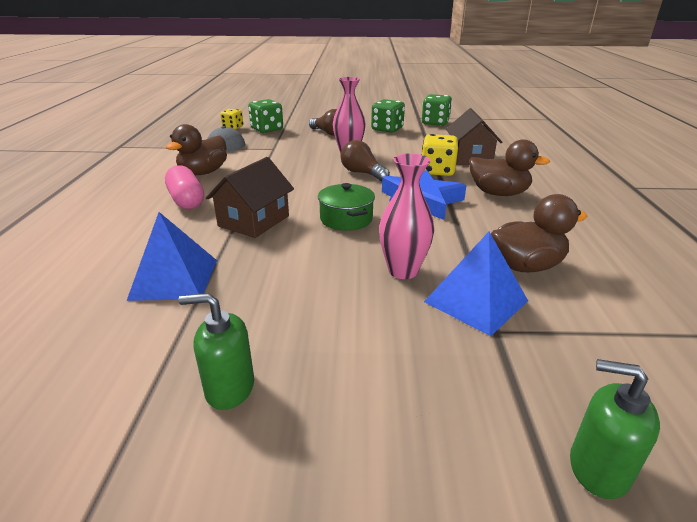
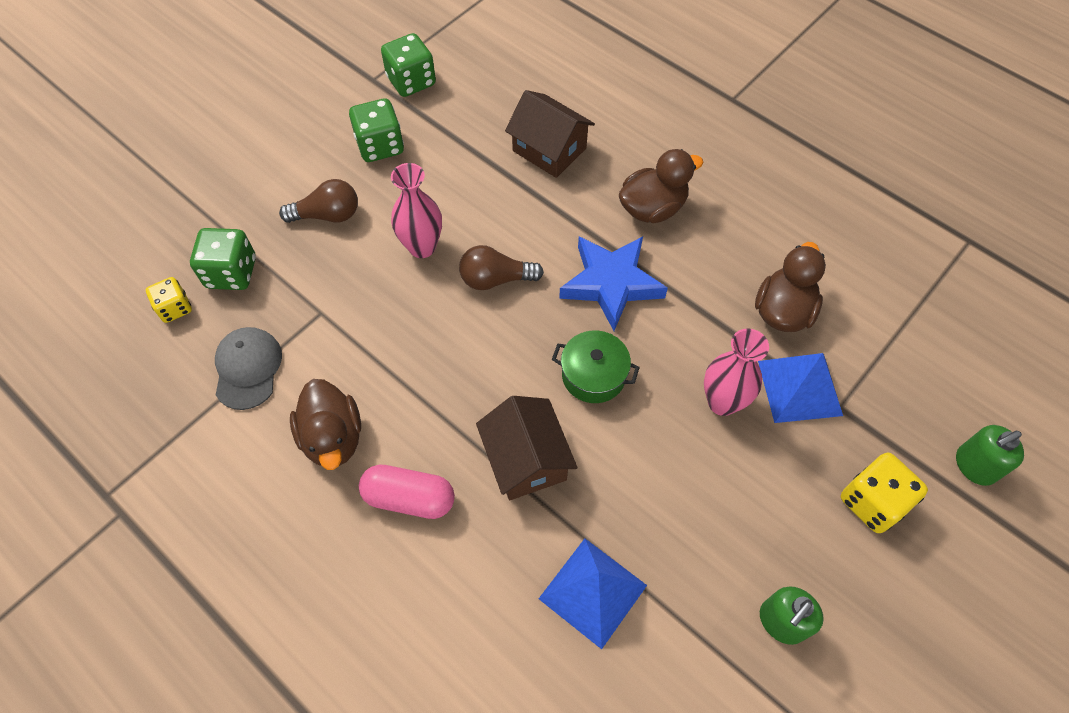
camera: 50 degrees left, 30 degrees up
yellow dice [422,134,458,176] -> yellow dice moved to [841,453,928,533]

